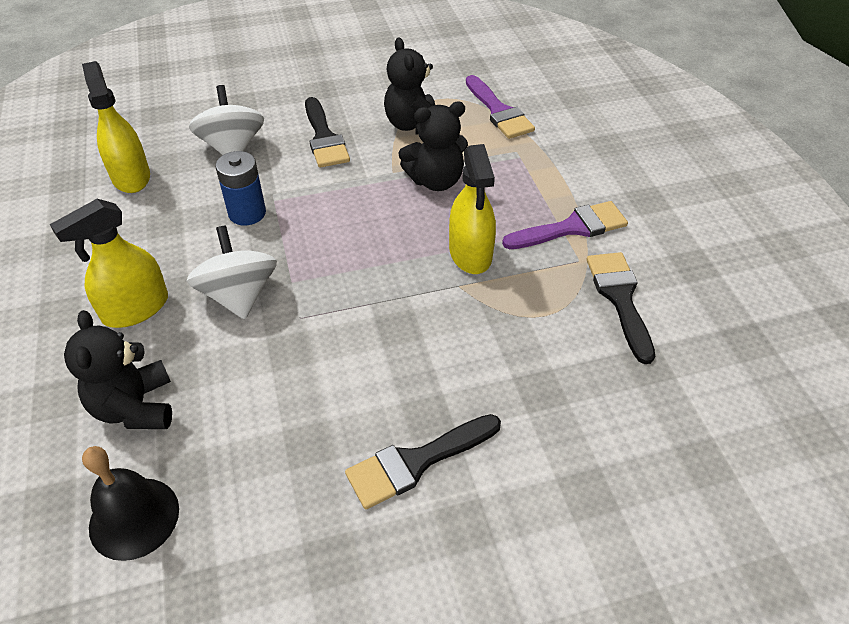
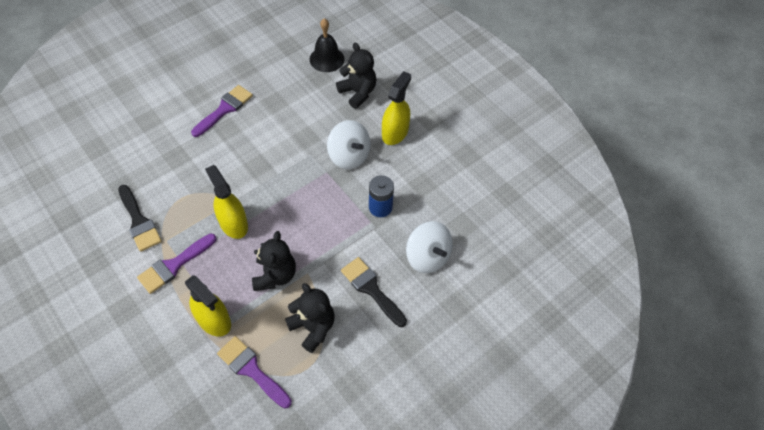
camera: 155 degrees right, 10 degrees up
yellow spray bottle [82,61,150,193] -> yellow spray bottle moved to [185,275,231,337]
black brush [345,414,501,509] -> purple brush [191,85,253,137]
black teddy bear [399,101,468,191] -> black teddy bear turned 135 degrees clockwise [252,231,296,291]

